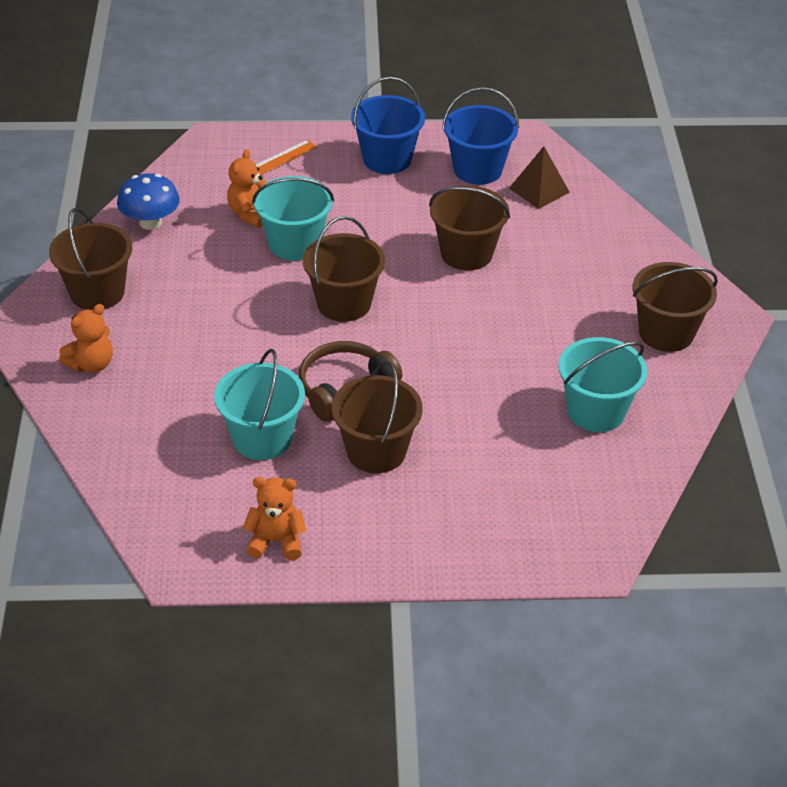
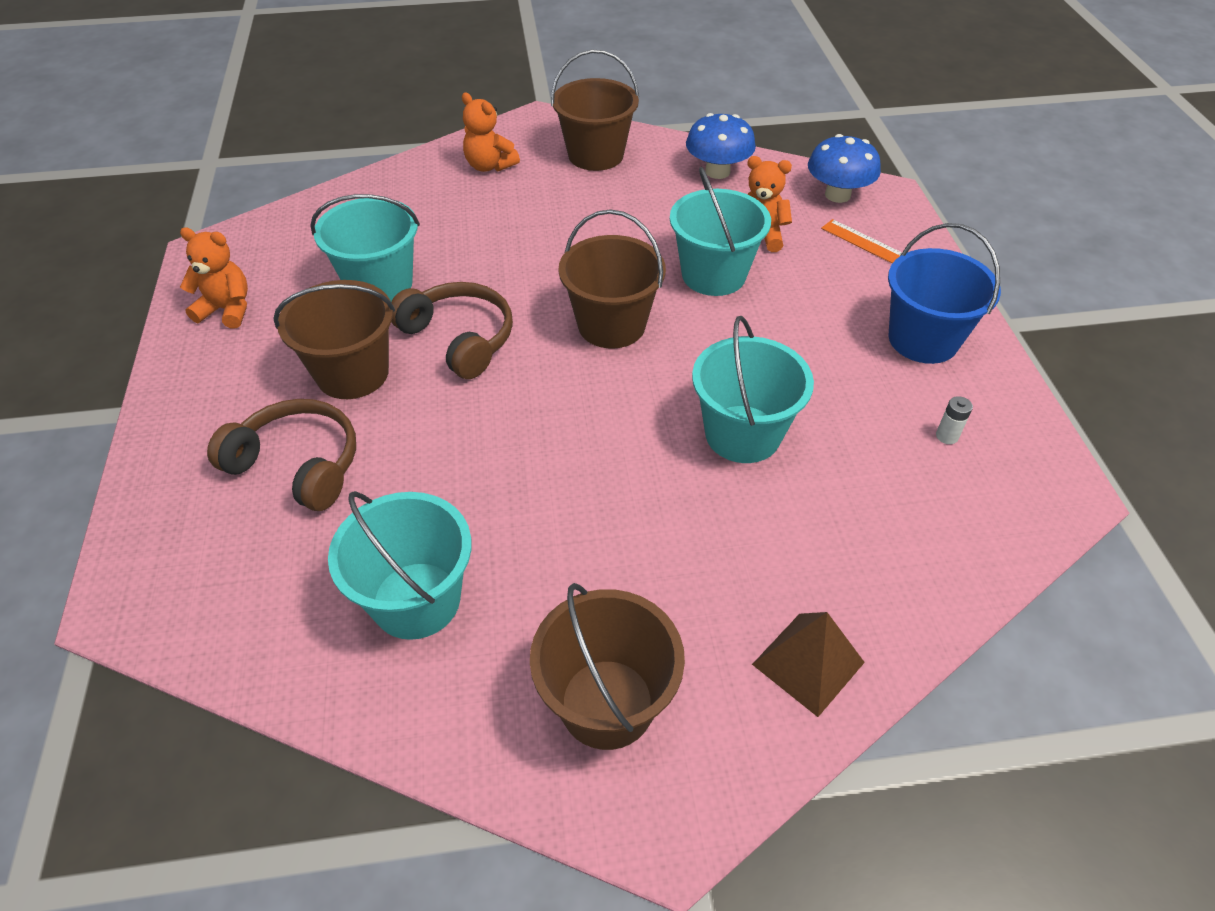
camera: 85 degrees right, 5 degrees up
orange teddy bear [243,477,306,560] -> orange teddy bear turned 75 degrees counterclockwise [180,228,248,329]
brown bucket [429,185,510,270] -> turquoise bucket [692,316,814,463]
blue bucket [442,87,519,185] -> white battery [936,396,973,444]
brown pyramid [509,146,570,209] -> brown pyramid moved to [752,612,865,717]
none -> brown headphones [207,399,356,511]
none -> blue mushroom [808,134,881,203]

